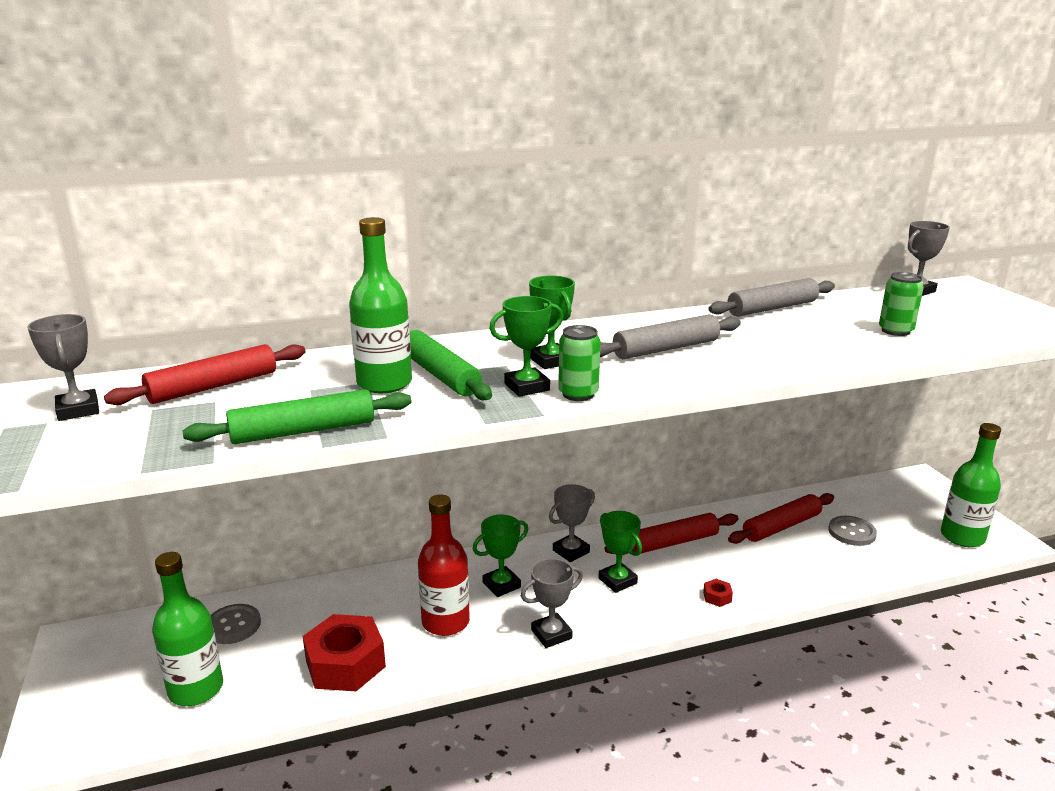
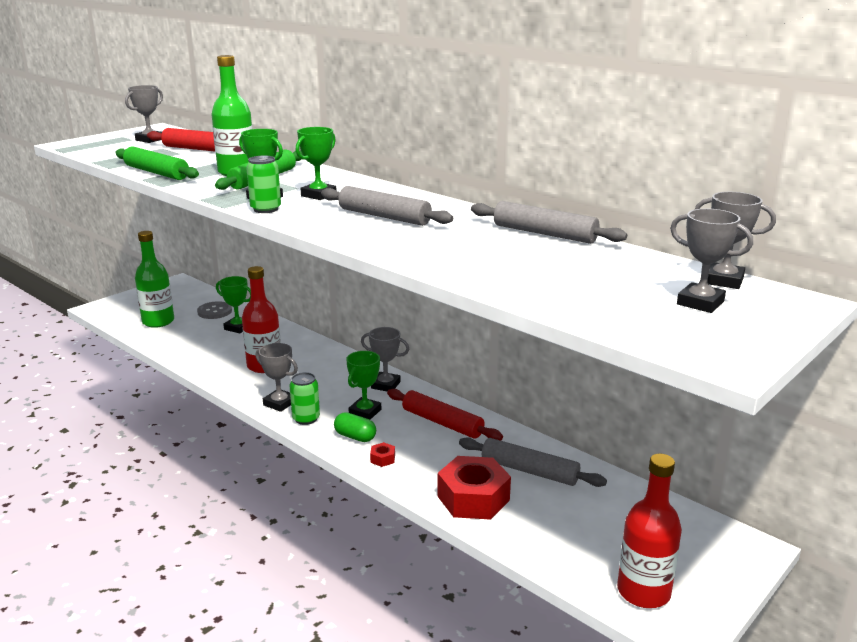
camera: 60 degrees right, 0 degrees up
red nut [303,614,386,691] -> red nut moved to [438,456,511,520]
green trophy [473,515,528,597] -> green trophy moved to [216,276,251,333]
red rolling pin [728,493,834,544] -> grey rolling pin [459,437,607,487]
grey button [828,516,877,546] -> none
green can [879,272,924,336] -> green can moved to [290,372,320,425]
green bottle [941,423,1001,547] -> red bottle [617,454,682,608]
none -> green capsule [334,412,376,442]
none -> grey trophy [670,209,753,313]

